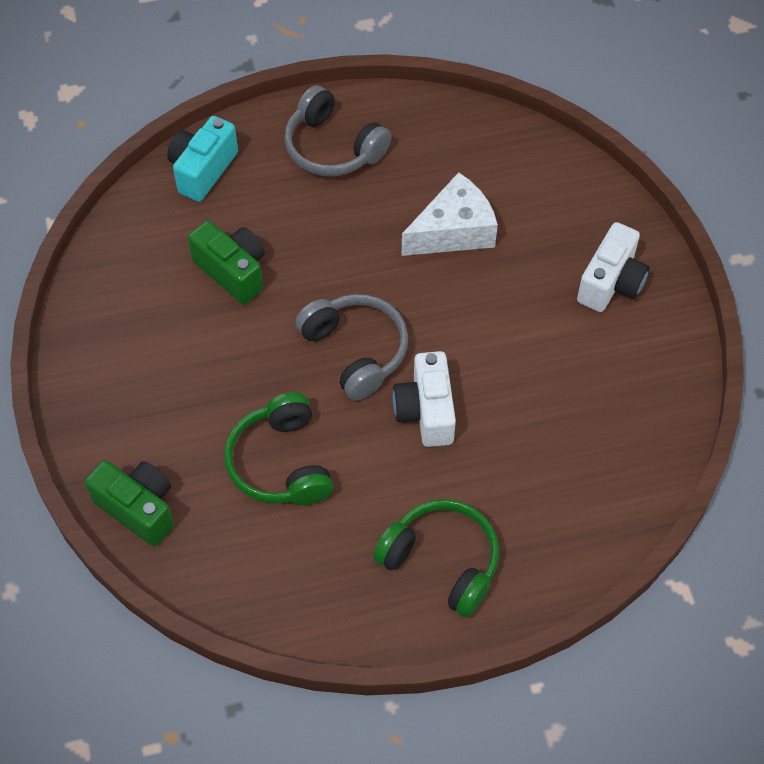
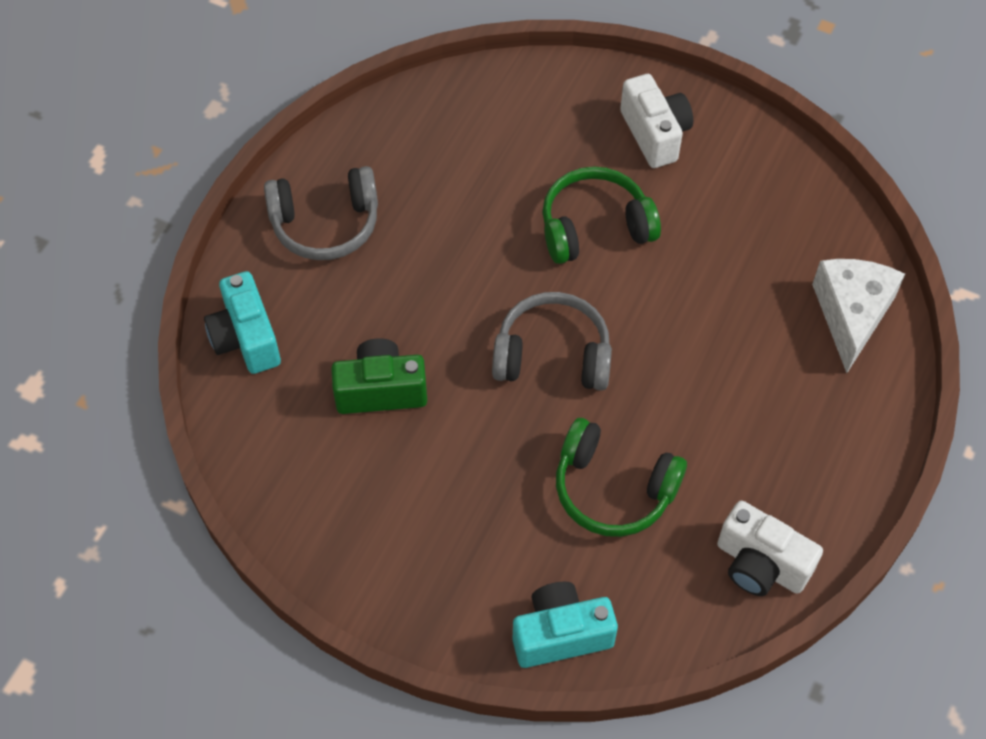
camera: 50 degrees left, 0 degrees up
green camera [85,460,174,546] -> turquoise camera [512,582,618,668]
green headphones [373,499,499,618] -> green headphones moved to [543,166,661,264]
white camera [393,351,456,447] -> white camera moved to [717,501,823,596]
white cheese [402,172,498,256] -> white cheese moved to [812,259,905,373]

